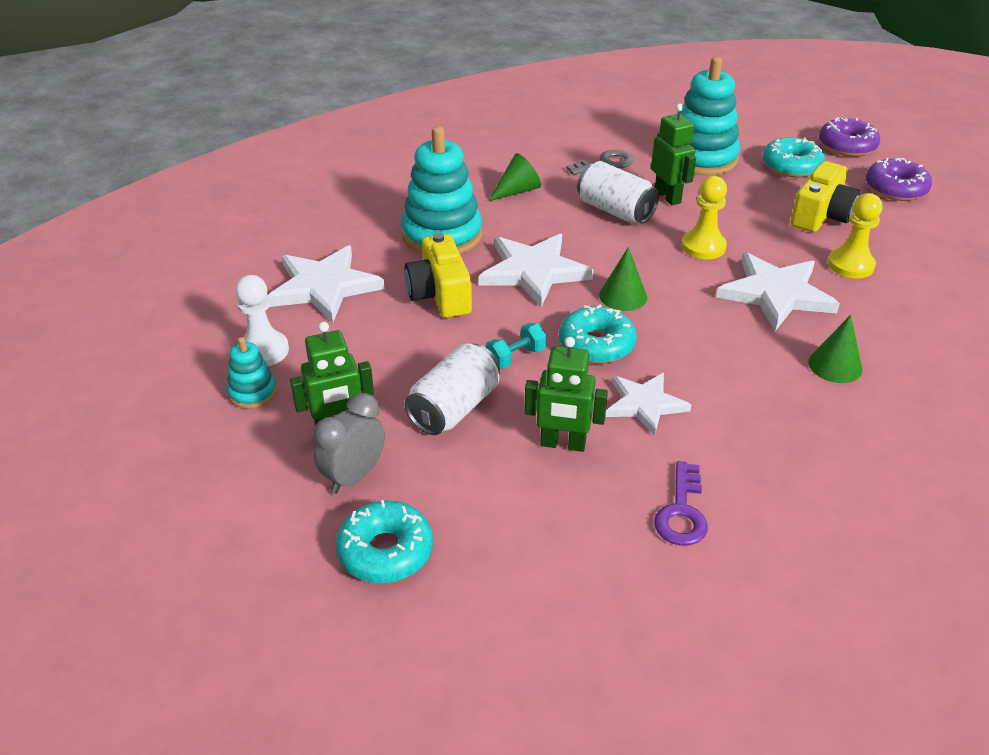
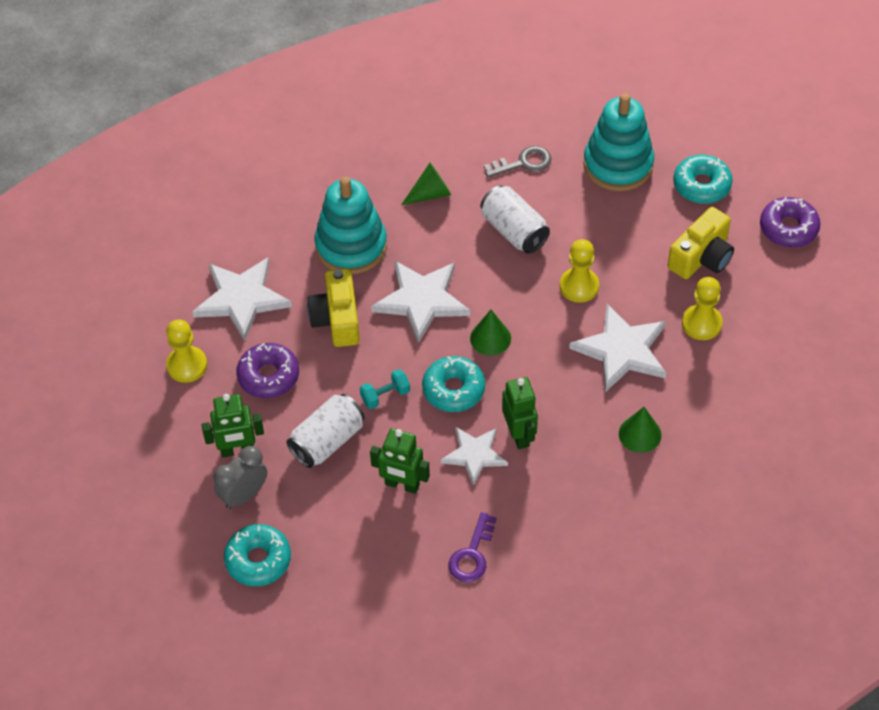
camera: 10 degrees right, 15 degrees up
turquoise stacking toy [227,337,277,409] -> none
white pawn [235,275,289,367] -> yellow pawn [166,320,207,383]
green robot [651,104,696,205] -> green robot moved to [502,377,538,449]
purple donut [819,117,880,157] -> purple donut moved to [236,343,299,398]

